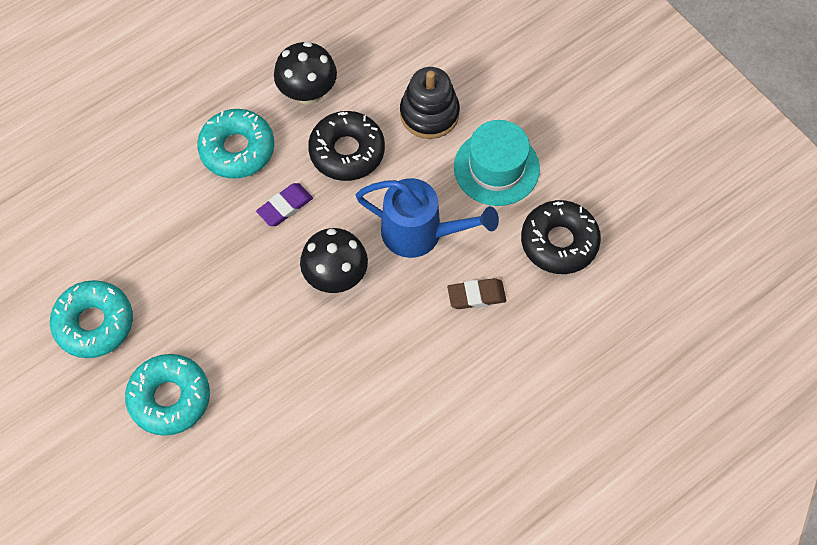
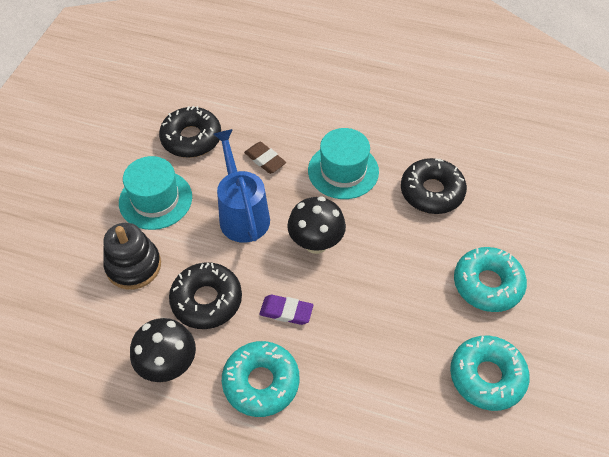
camera: 125 degrees left, 10 degrees down
none -> turquoise hat [308,128,379,199]
none -> black donut [401,158,467,214]

